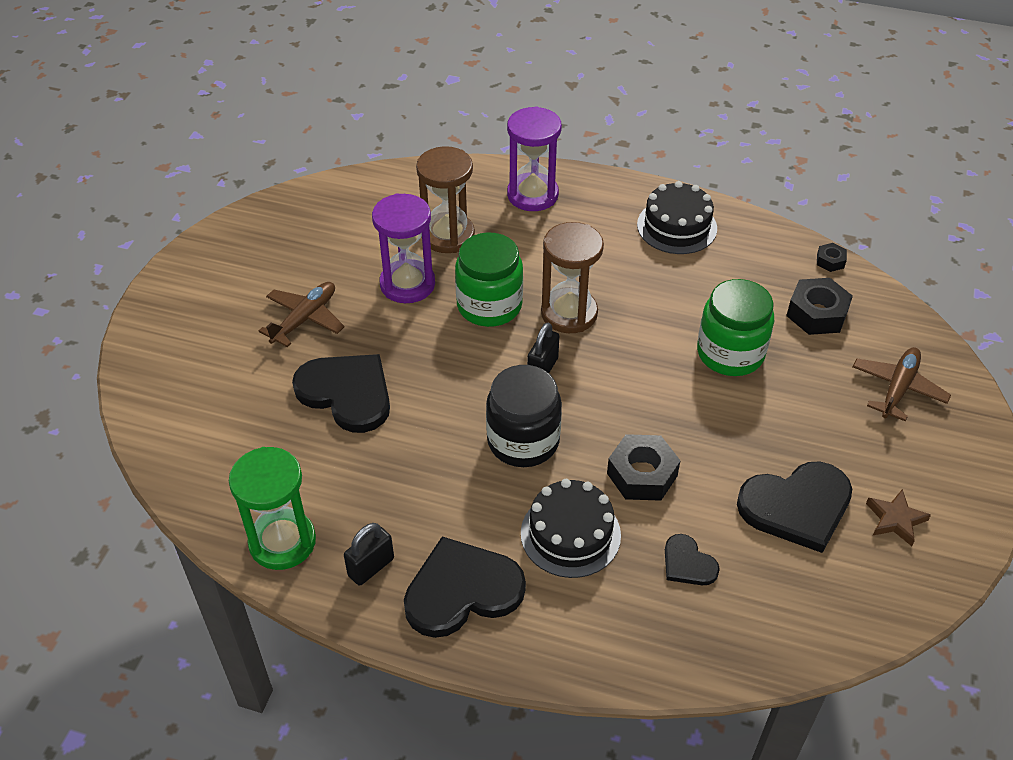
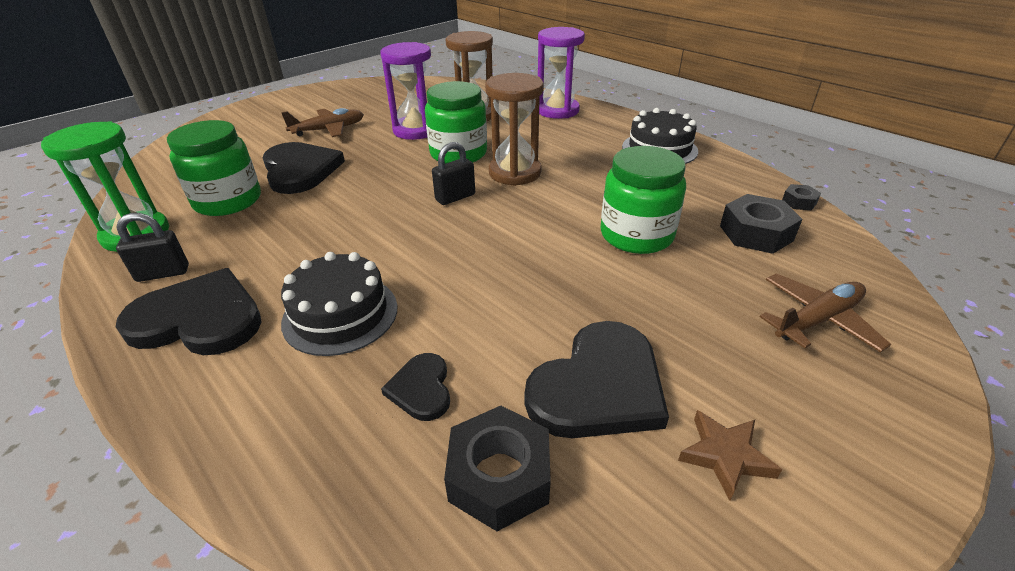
camera: 30 degrees right, 10 degrees down
black jar [486,365,562,467] -> none
black nut [607,434,680,501] -> black nut moved to [444,406,551,532]
black heart [737,461,852,553] -> black heart turned 60 degrees counterclockwise [524,321,669,438]
none -> green jar [167,120,261,216]

